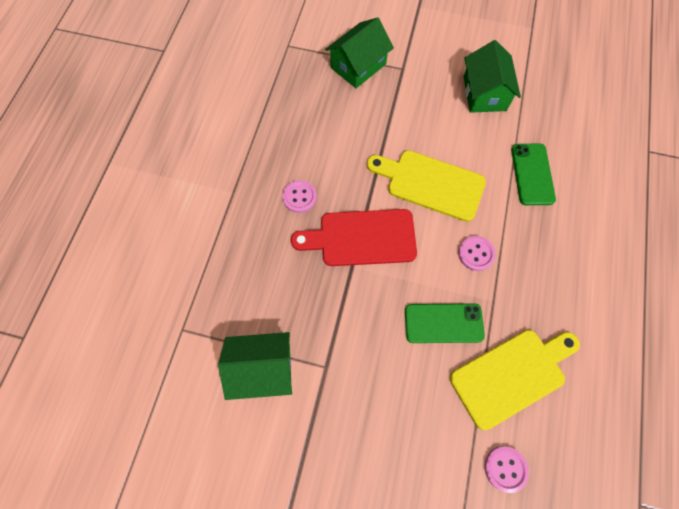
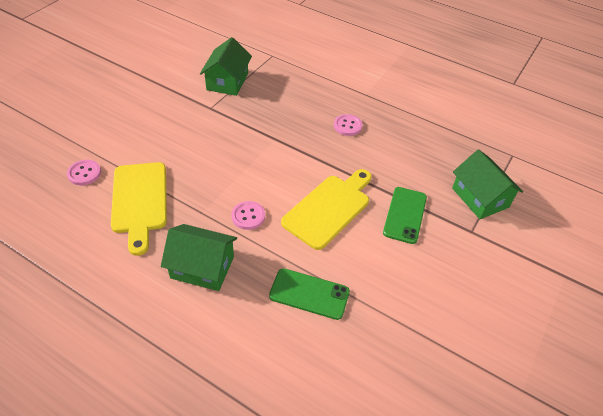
camera: 105 degrees right, 20 degrees down
red cutting board [291,209,417,266] -> none
green phone [405,303,485,343] -> green phone moved to [383,187,427,244]
green house [463,40,521,113] -> green house moved to [161,224,237,291]

